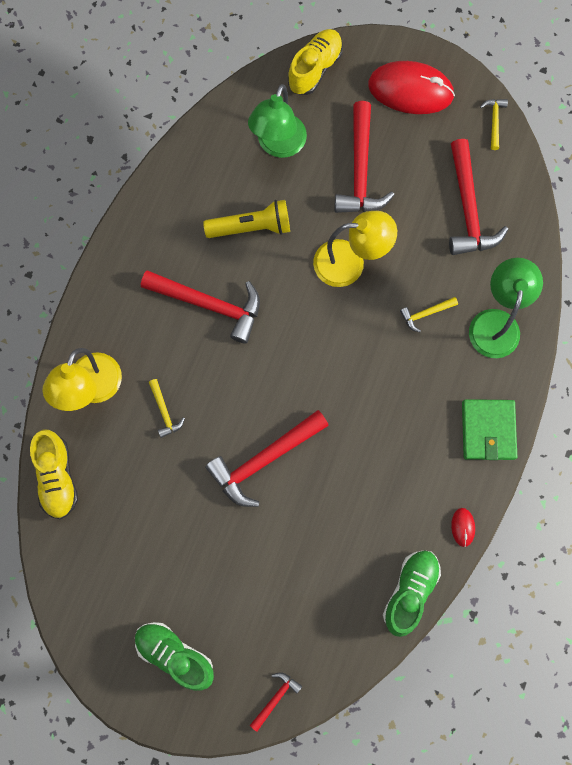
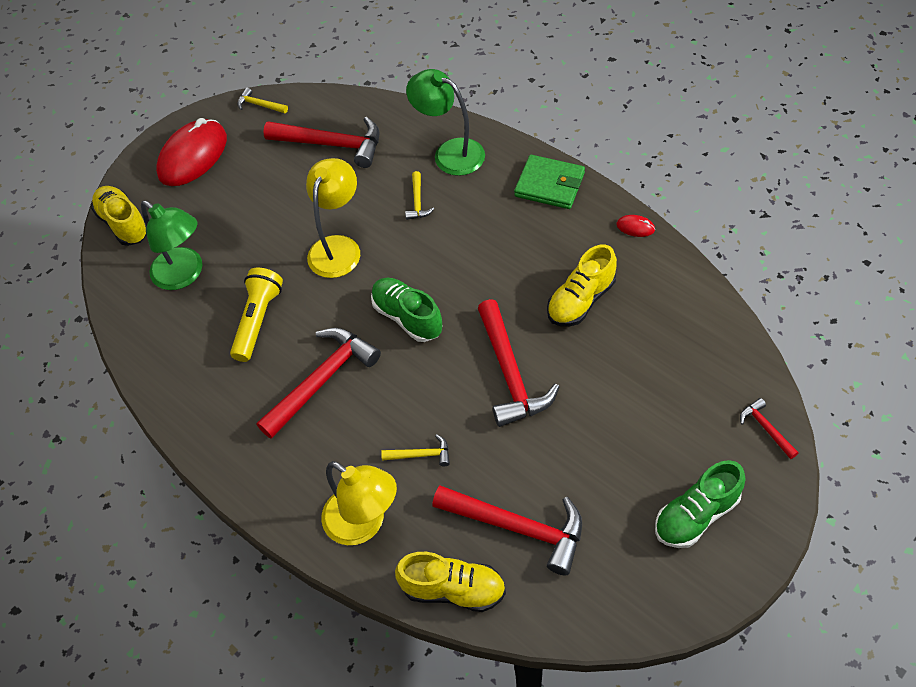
camera: 65 degrees left, 20 degrees down
red hammer [334,101,394,213] -> red hammer moved to [432,486,582,576]
green shoe [383,550,441,637] -> green shoe moved to [371,278,443,342]
none -> yellow shoe [547,245,617,326]

